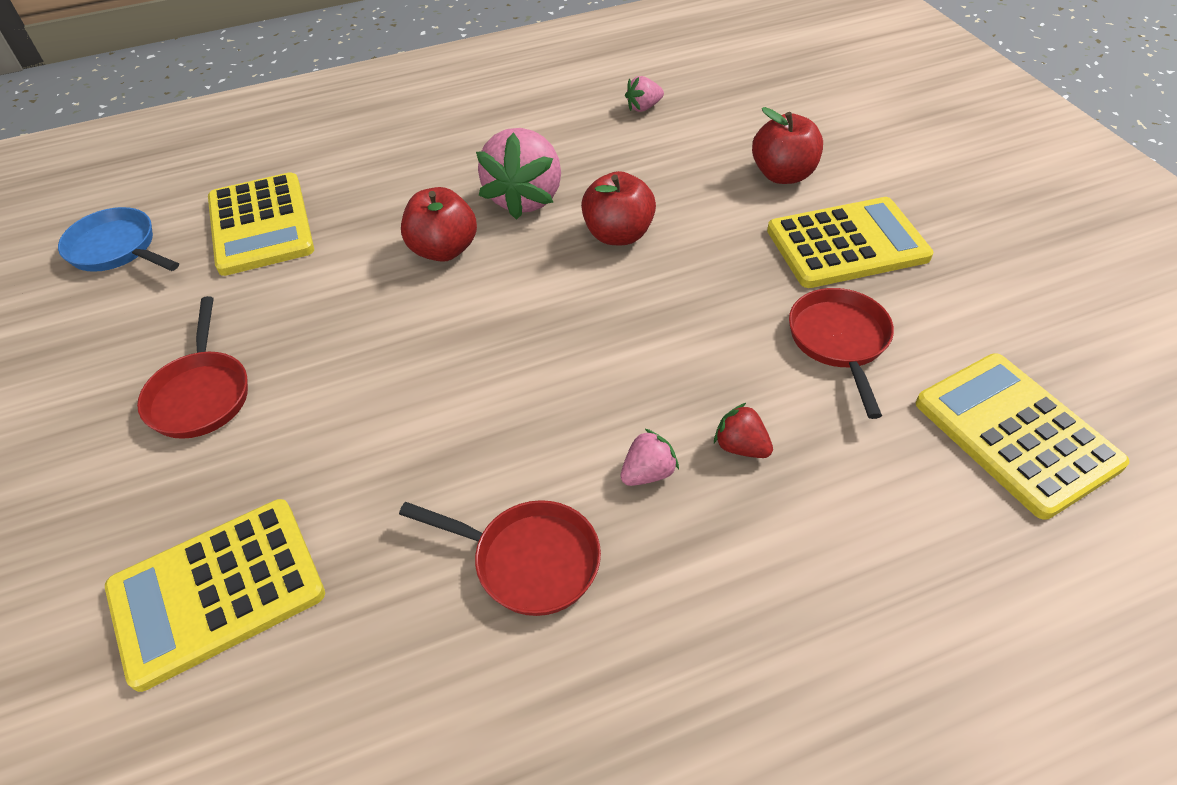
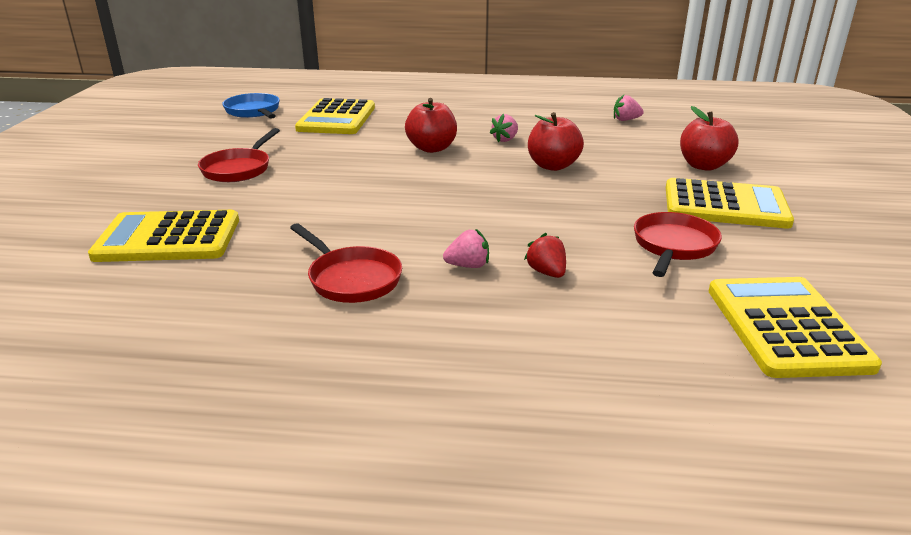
camera: 25 degrees right, 20 degrees down
pink strawberry [476,128,561,220] -> pink strawberry [490,114,518,142], size x0.46

